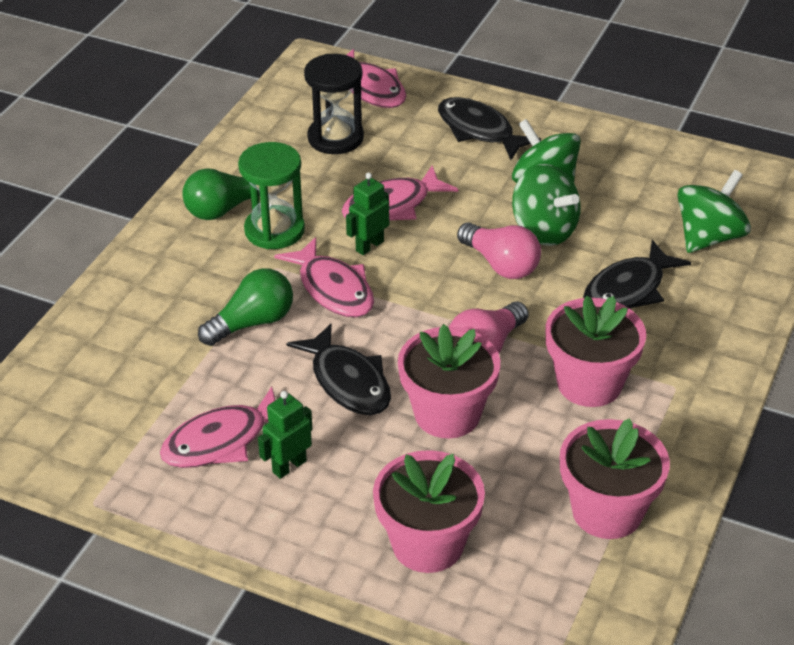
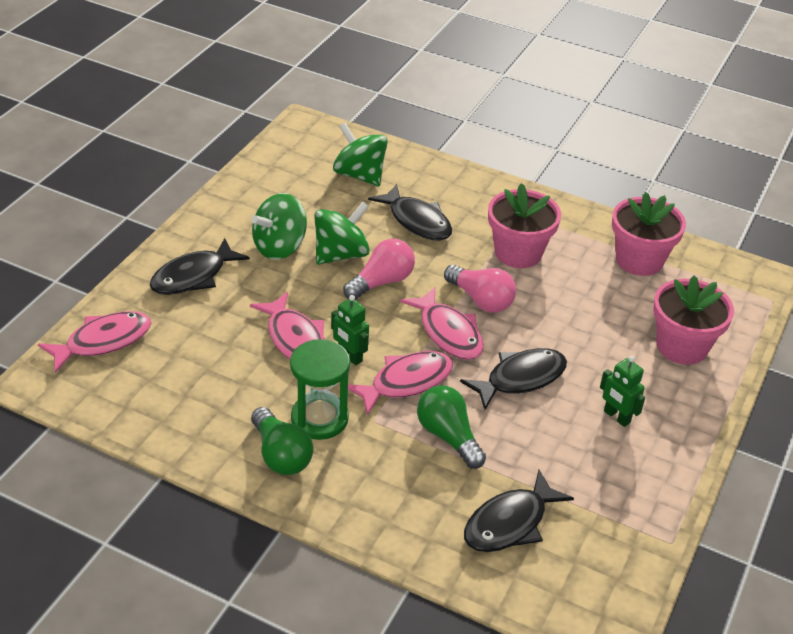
camera: 90 degrees left, 0 degrees up
pink fish [160,386,275,468] -> pink fish moved to [400,287,484,360]
black hourglass [304,54,364,154] -> none
pink flower pot [398,324,500,439] -> none
none -> black fish [464,470,574,552]

